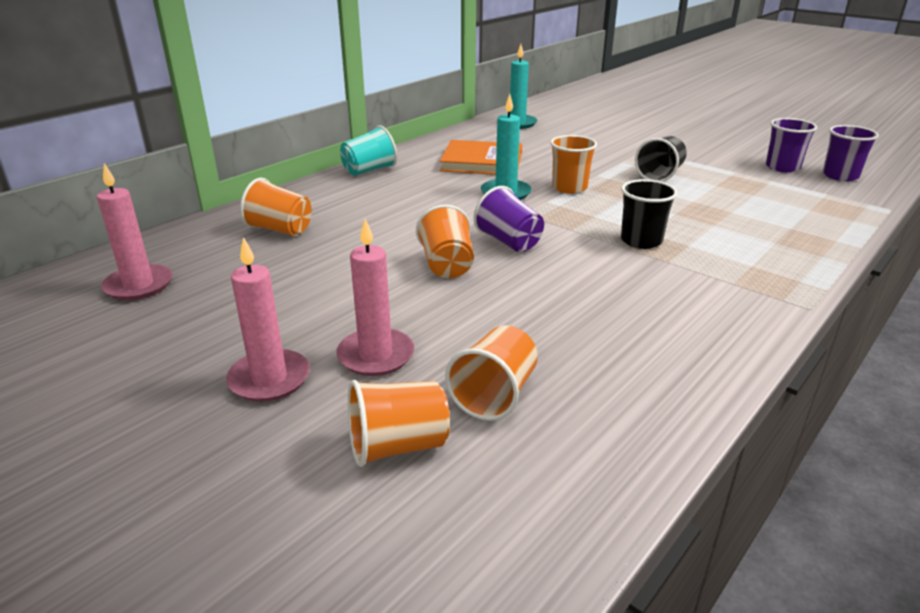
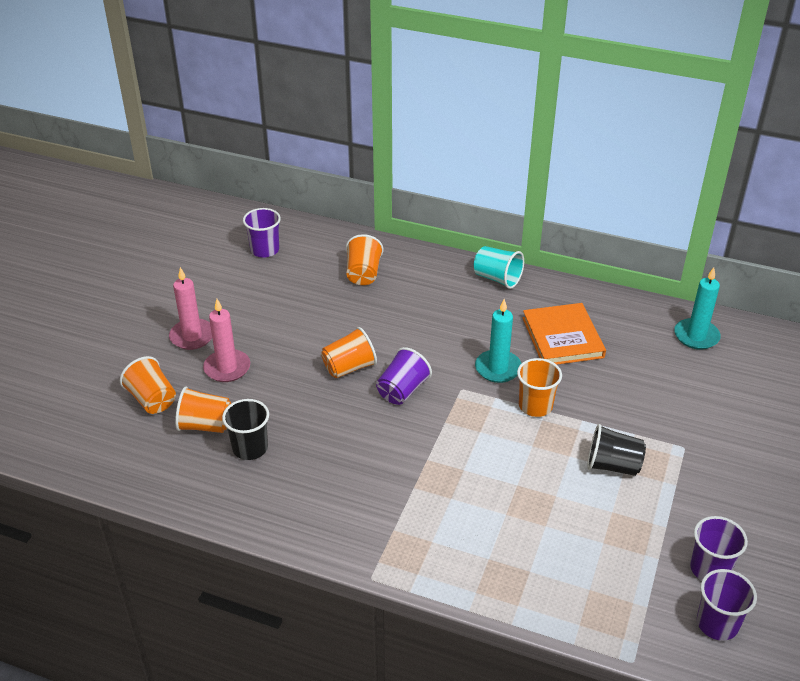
camera: 70 degrees right, 10 degrees up
pink candle [97,163,173,300] -> purple cup [243,208,281,258]
black cup [621,179,678,249] -> black cup moved to [222,399,269,460]

